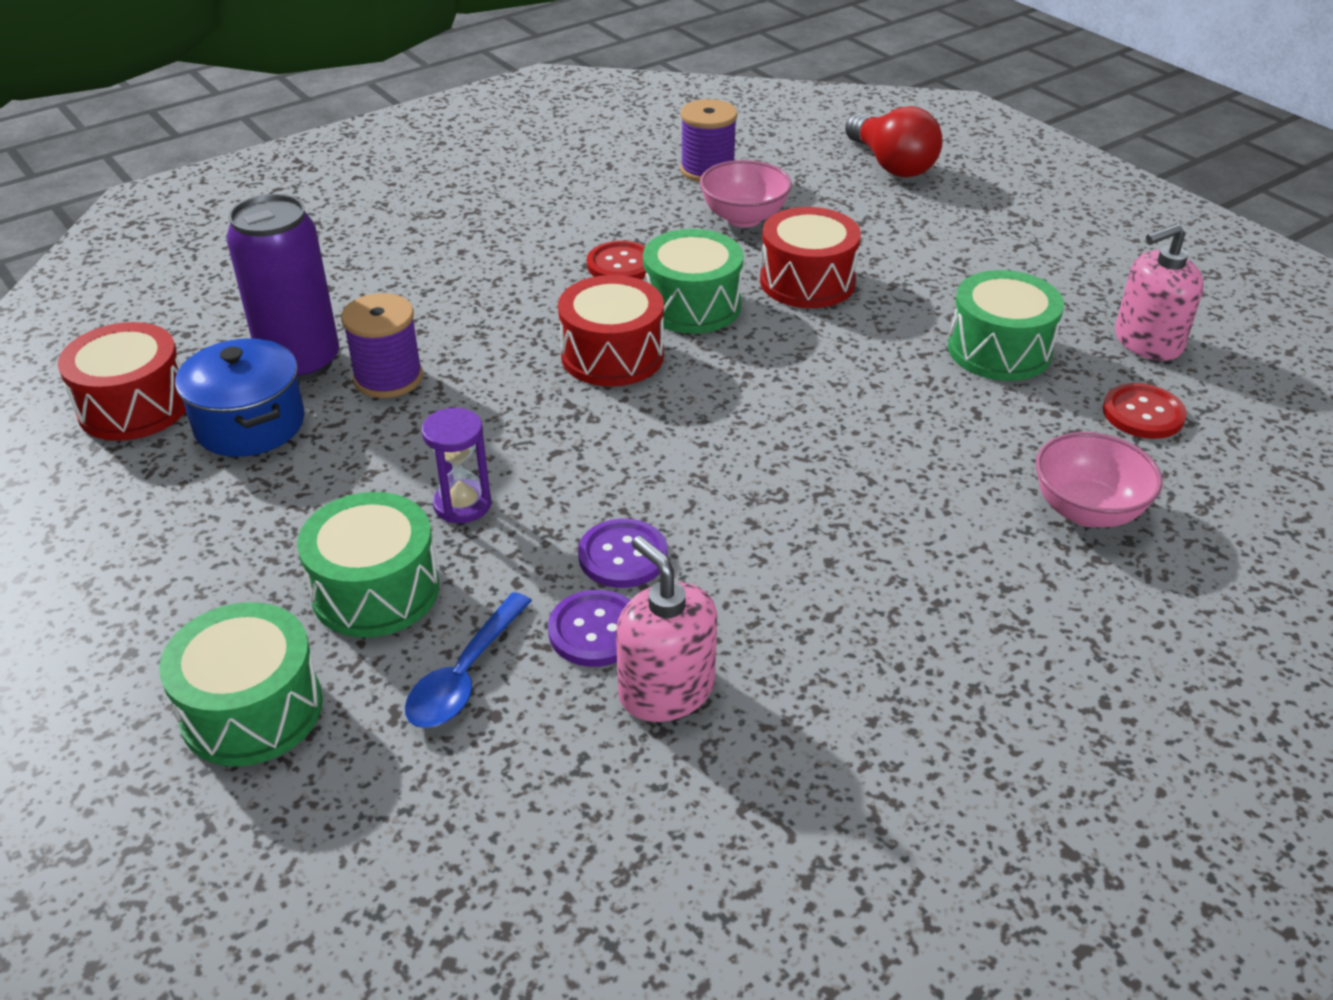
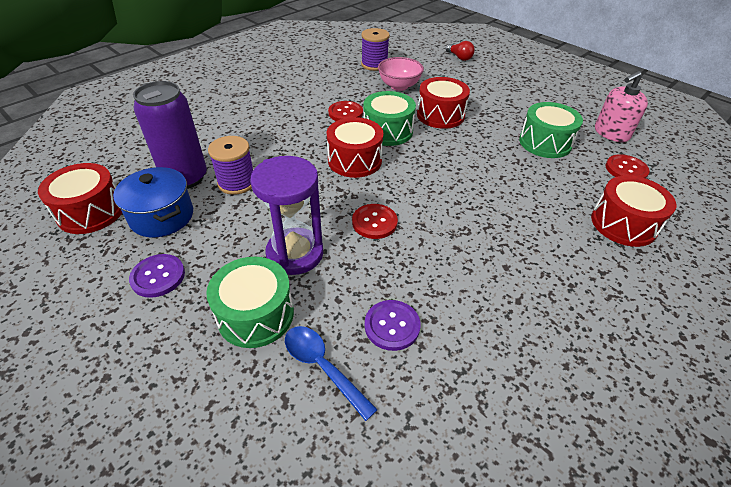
camera: 10 degrees left, 5 degrees up
green drum [159,602,323,767] -> none
blue spoon [405,592,532,728] -> blue spoon turned 120 degrees clockwise [285,326,378,421]
purple hourglass [421,408,491,523] -> purple hourglass [250,156,323,275], size x1.73
purple button [578,519,668,588] -> purple button moved to [129,254,185,298]
pink soap dispenser [616,536,717,722] -> none
red light bulb [845,106,943,178] -> red light bulb [446,41,475,61], size x0.57
pink bowl [1035,432,1163,528] -> red drum [591,175,676,247]
none -> red button [352,204,398,239]

